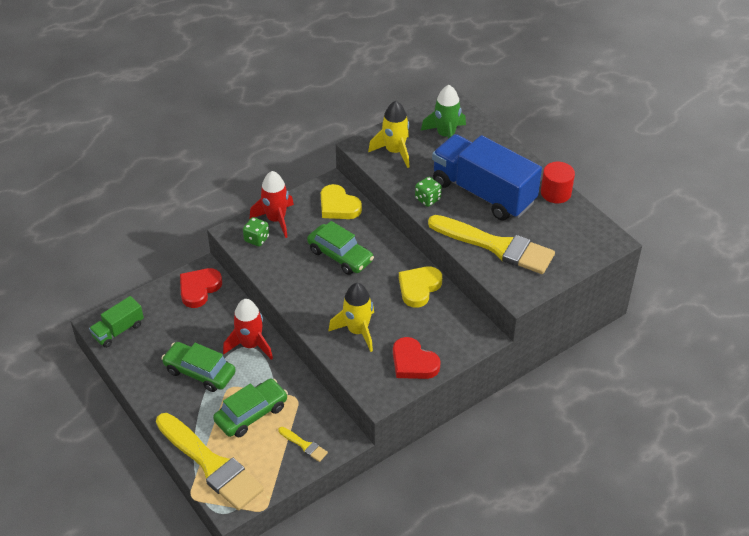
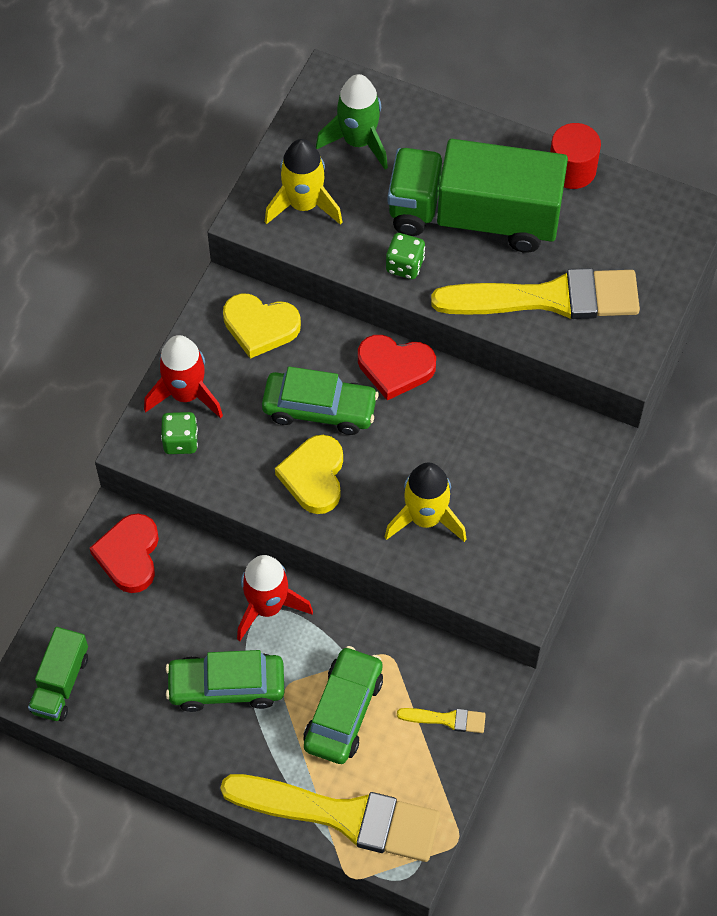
camera: 30 degrees left, 15 degrees up
red heart [393,337,441,379] -> red heart moved to [358,335,436,400]
yellow heart [399,267,442,308] -> yellow heart moved to [275,435,343,514]
blue truck [432,134,542,220] -> green truck [388,139,568,253]

